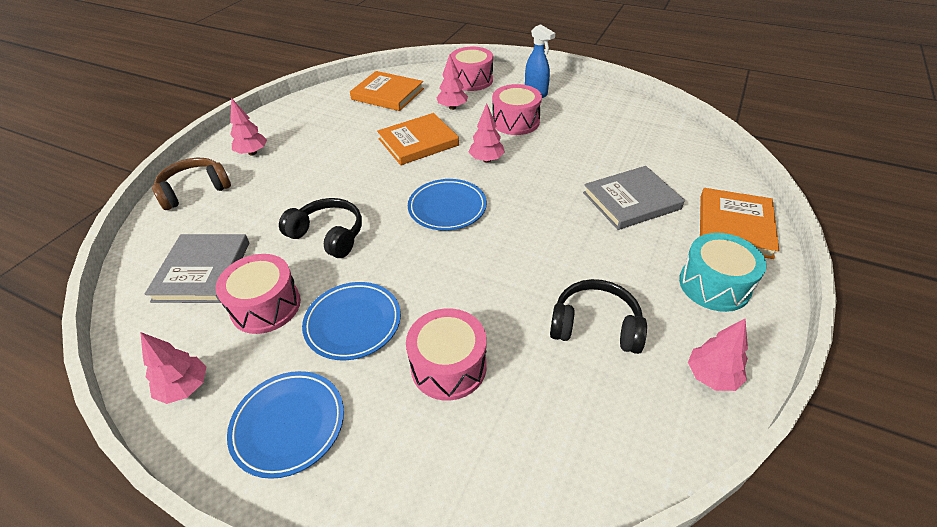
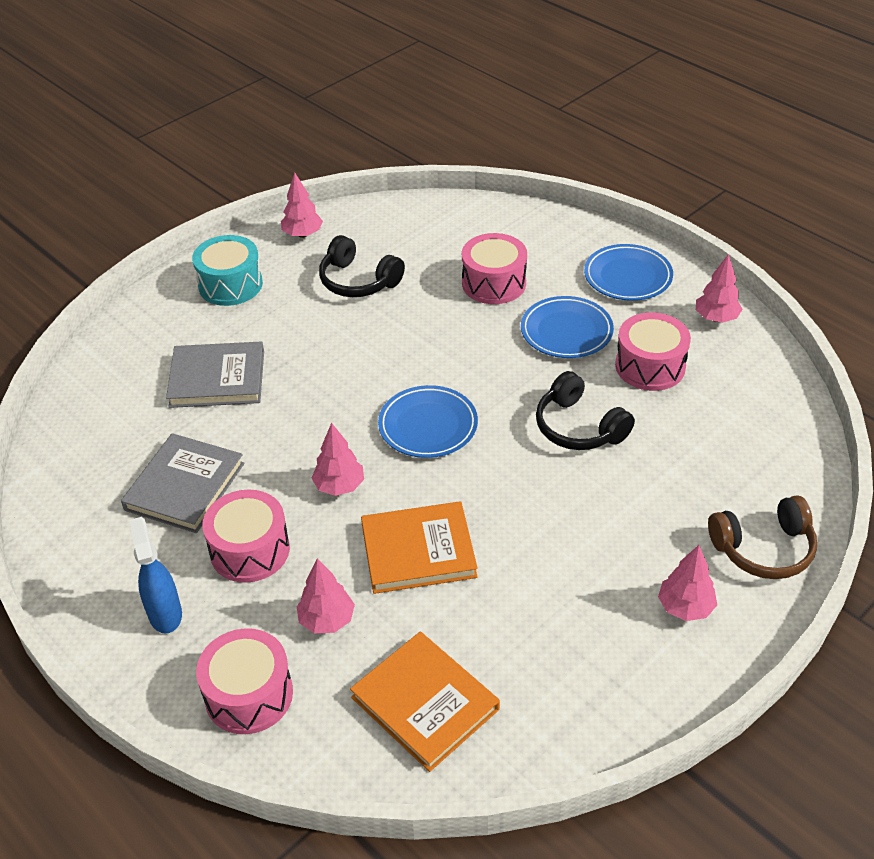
camera: 160 degrees left, 0 degrees up
grey book [145,234,249,303] -> grey book moved to [121,433,244,533]
orange book [700,188,779,259] -> none

